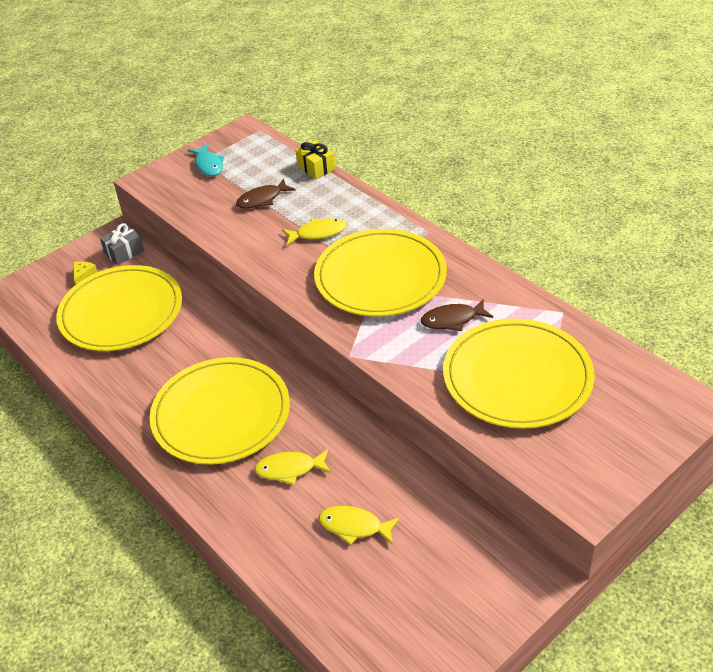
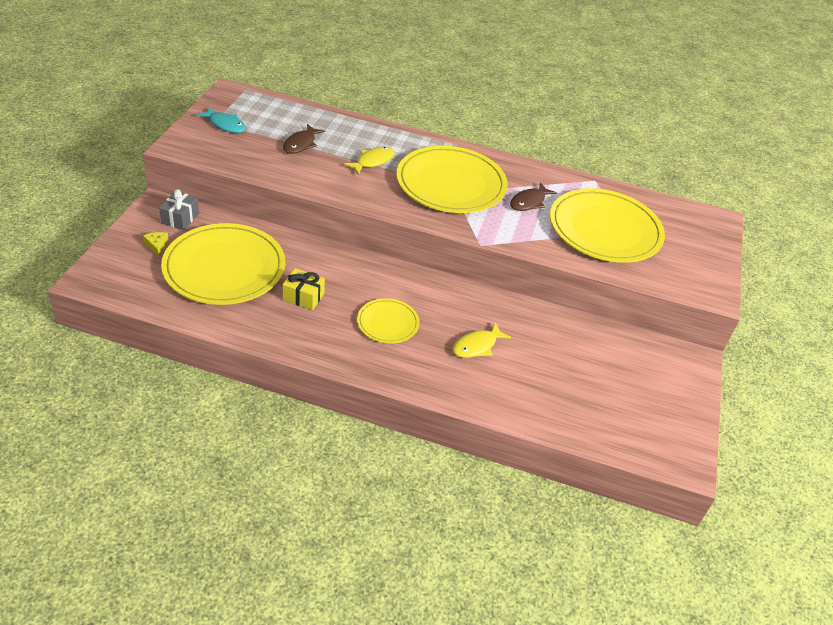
camera: 40 degrees left, 0 degrees up
yellow plate [150,357,290,465] -> yellow plate [357,298,419,343], size x0.50
yellow gift [295,140,336,179] -> yellow gift moved to [283,268,325,310]
yellow fish [319,506,400,545] -> none

